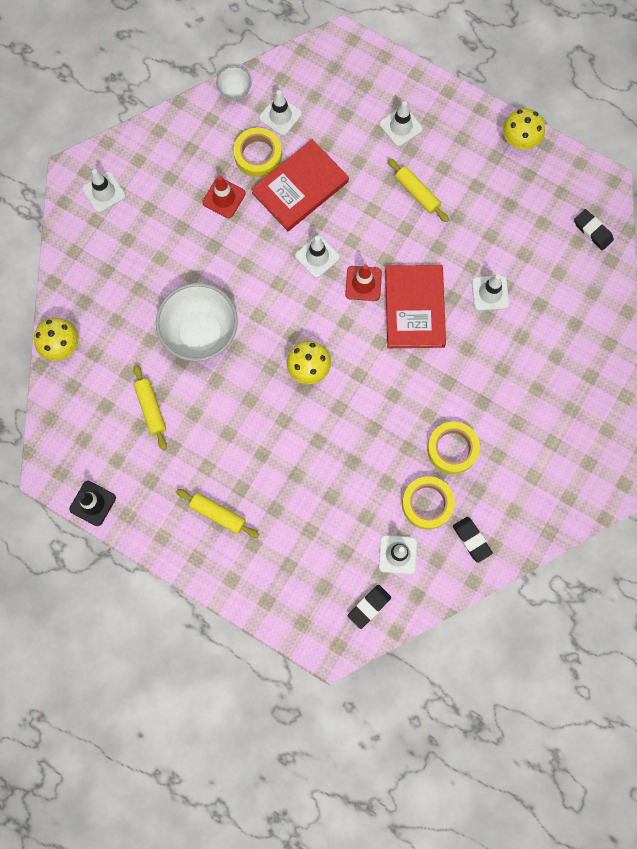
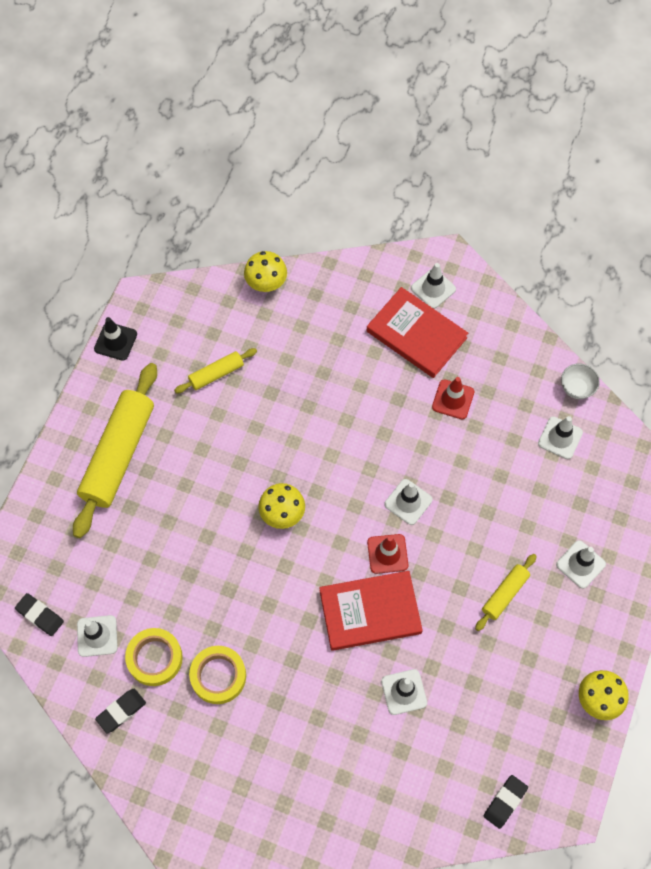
camera: 80 degrees right, 10 degrees down
white bowl [156,283,238,361] -> none
yellow rolling pin [176,489,259,538] -> yellow rolling pin [73,363,157,538], size x2.05
yellow tape [233,128,282,177] -> none
red book [251,139,349,231] -> red book moved to [367,287,468,378]

